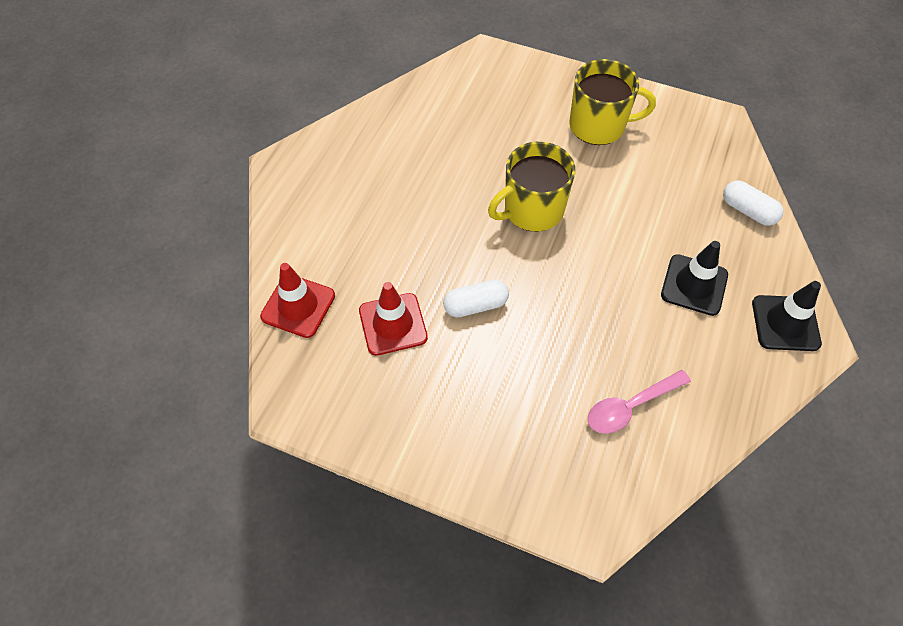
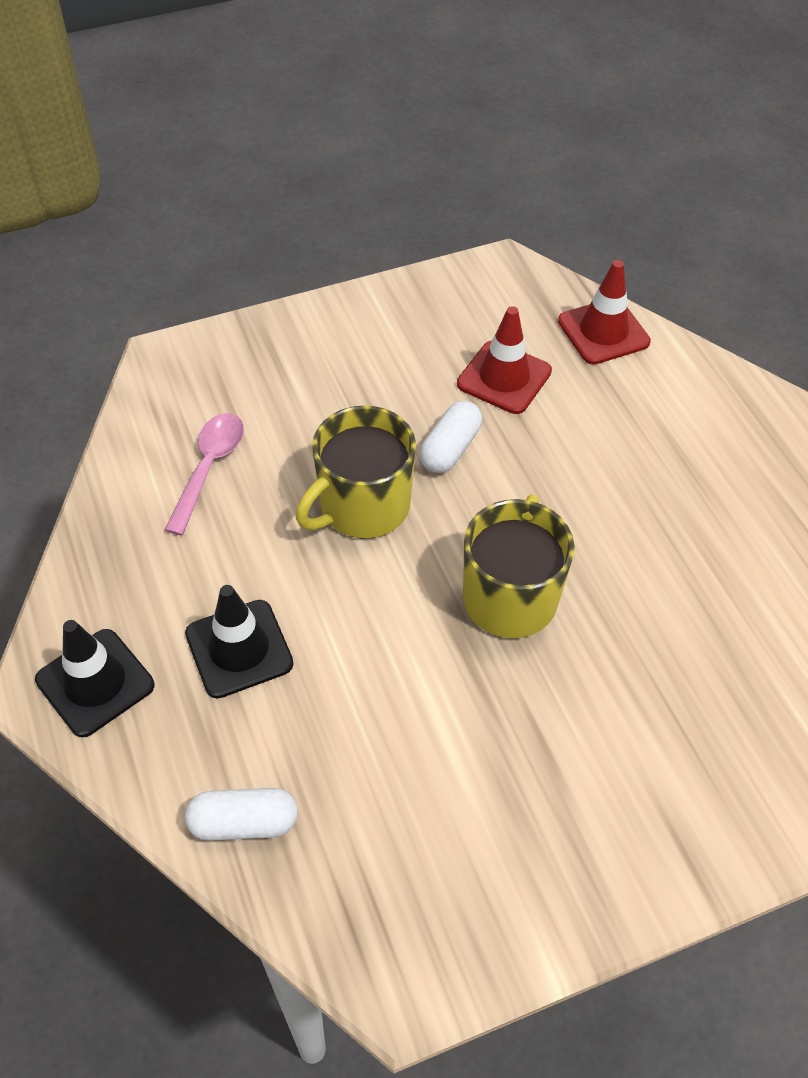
camera: 135 degrees right, 5 degrees down
yellow mug [569,59,656,145] -> yellow mug moved to [296,405,416,539]

